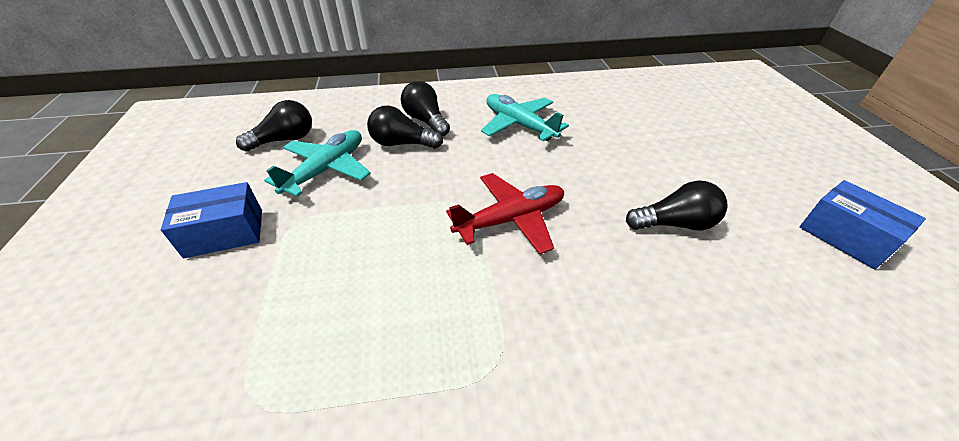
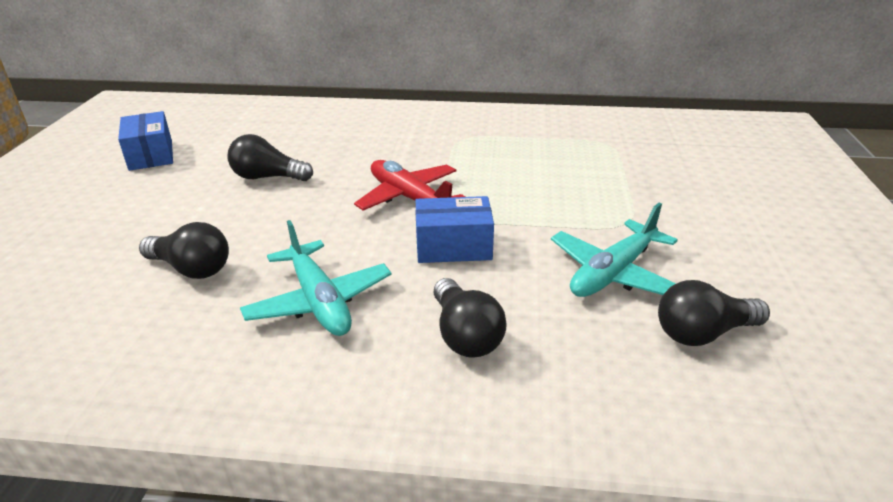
camera: 165 degrees left, 10 degrees down
blue box [161,182,262,259] -> blue box moved to [416,196,494,263]
black light bulb [367,106,443,149] -> black light bulb moved to [139,222,229,279]
red plane [446,173,564,255] -> red plane turned 60 degrees clockwise [354,160,466,211]

